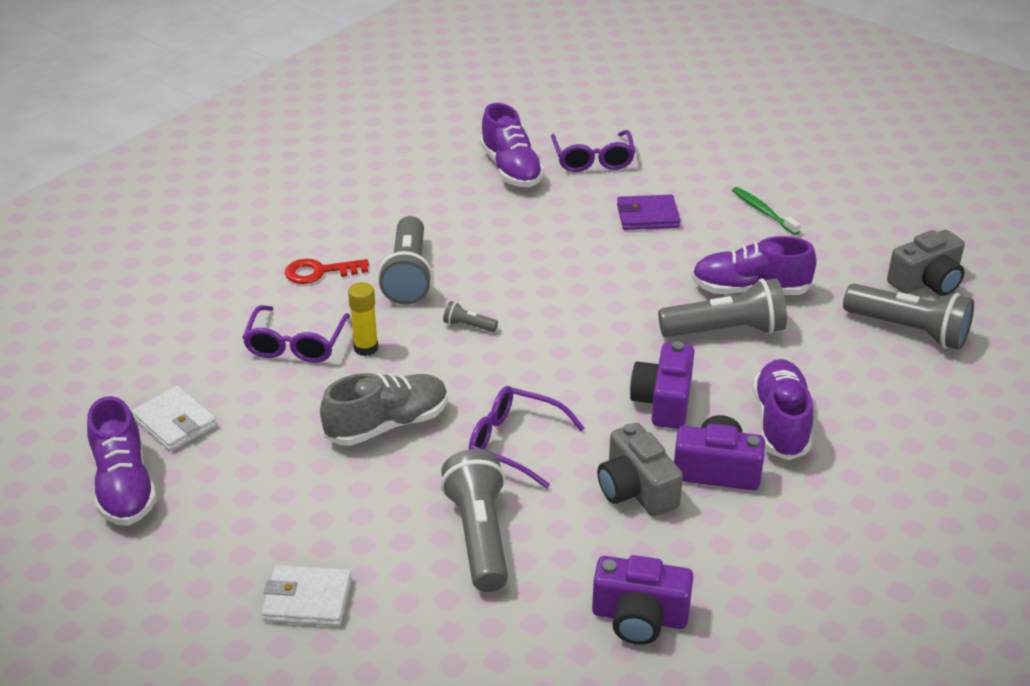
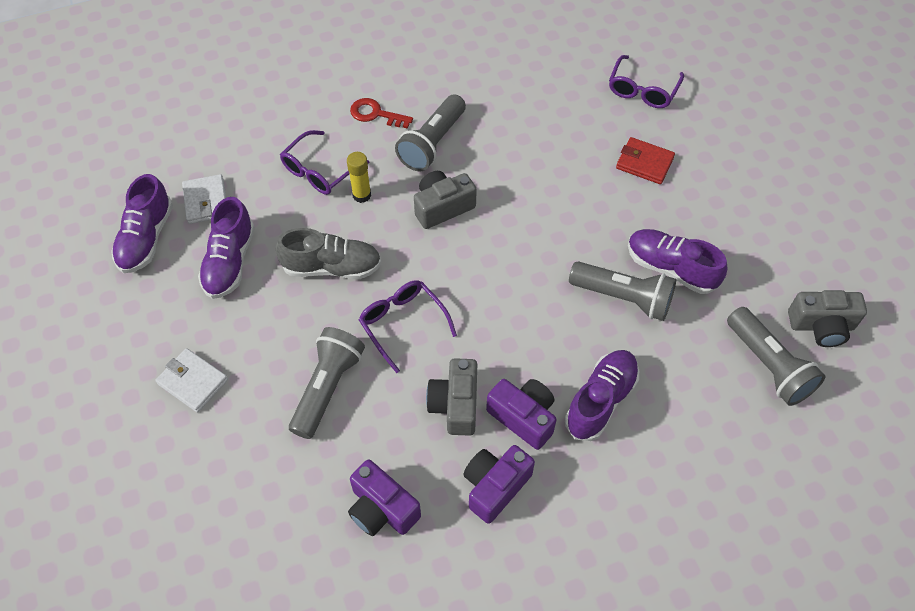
camera: 30 degrees right, 20 degrees up
grey flashlight [443,301,498,332] -> grey camera [414,171,477,229]
purple shoe [480,103,544,187] -> purple shoe moved to [198,197,255,299]
purple wallet [617,195,680,230] -> red wallet [616,137,675,184]
purple camera [630,341,694,429] -> purple camera moved to [463,445,535,524]
green toothbrush [732,187,801,235] -> none

